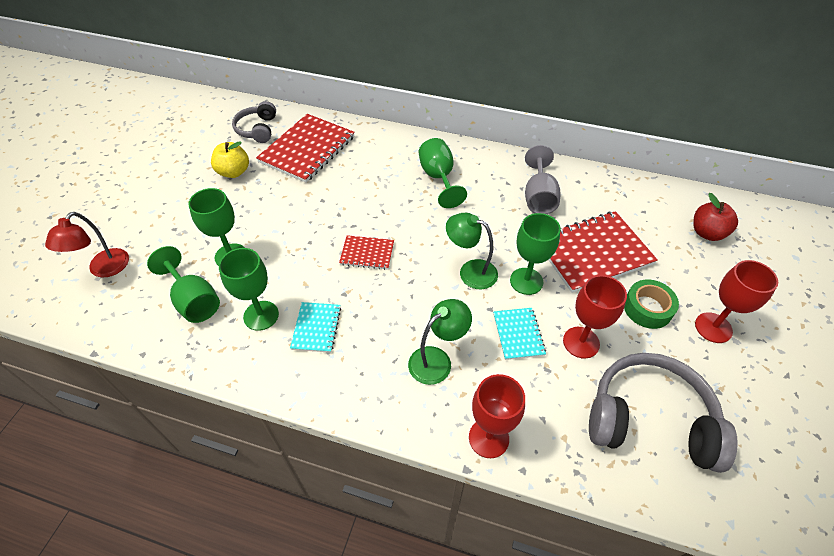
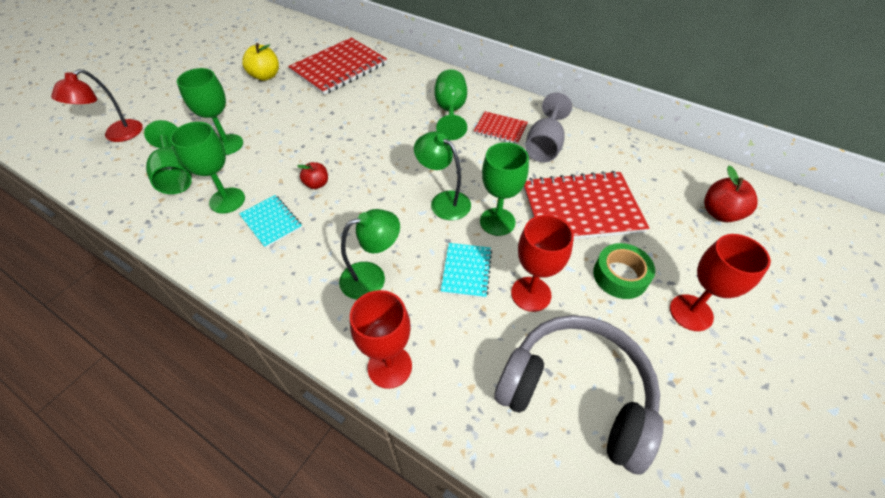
camera: 15 degrees right, 0 degrees up
grey headphones [232,101,276,143] -> none
turquoise notebook [290,302,341,353] -> turquoise notebook turned 60 degrees counterclockwise [239,195,302,248]
red notebook [339,235,394,270] -> red notebook moved to [474,111,528,144]
none -> red apple [297,162,328,189]

